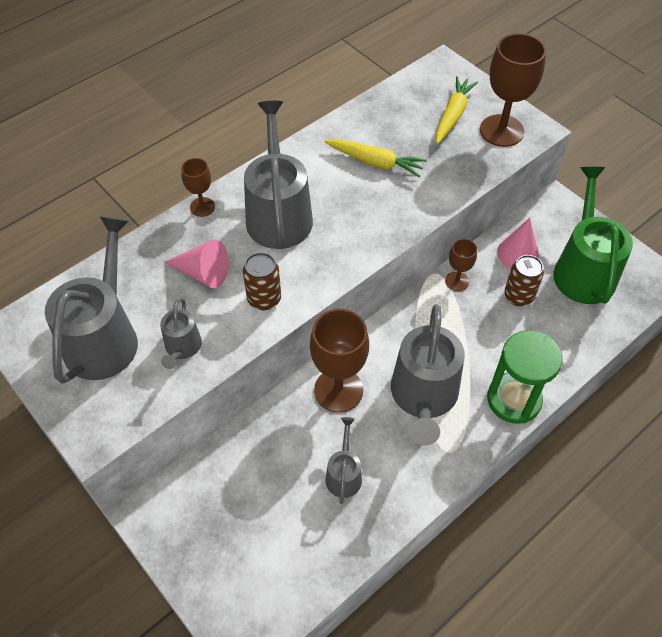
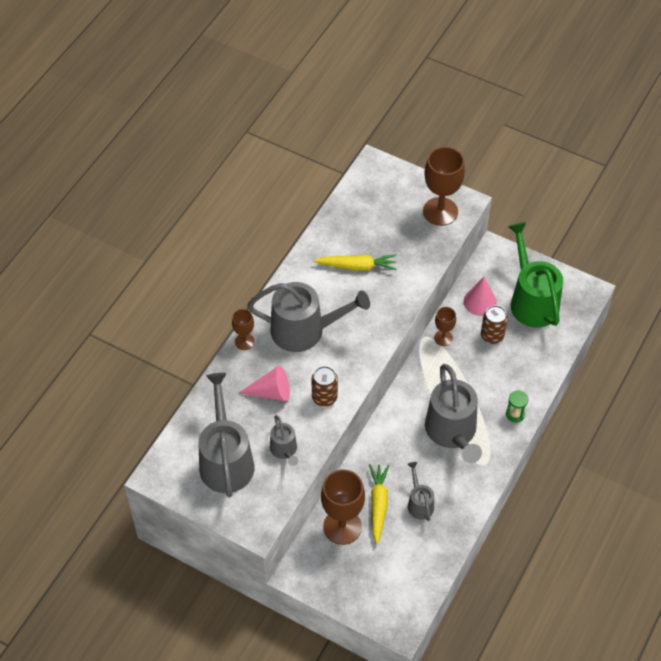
camera: 20 degrees left, 0 degrees up
grey watering can [244,101,313,249] -> grey watering can turned 120 degrees clockwise [247,282,370,352]
brown goblet [310,309,369,413] -> brown goblet moved to [321,469,365,545]
yellow carrot [436,76,478,144] -> yellow carrot moved to [369,464,389,544]
green hourglass [487,330,563,424] -> green hourglass [506,391,528,422], size x0.47

